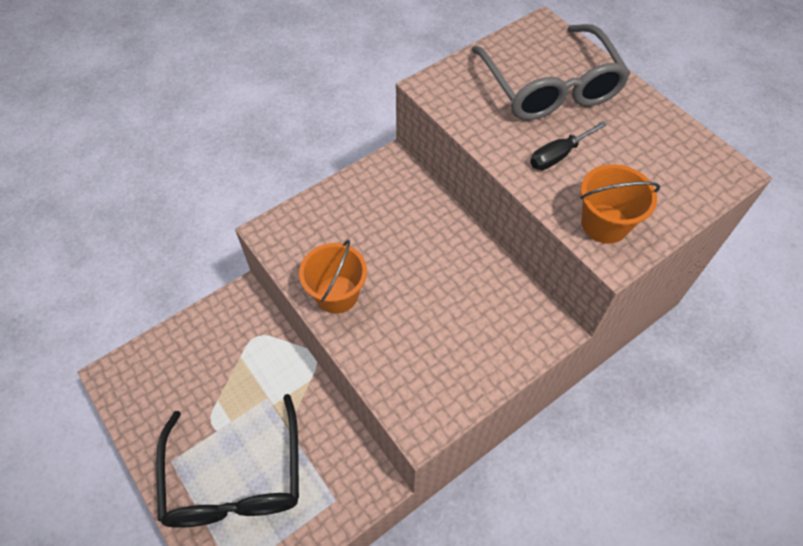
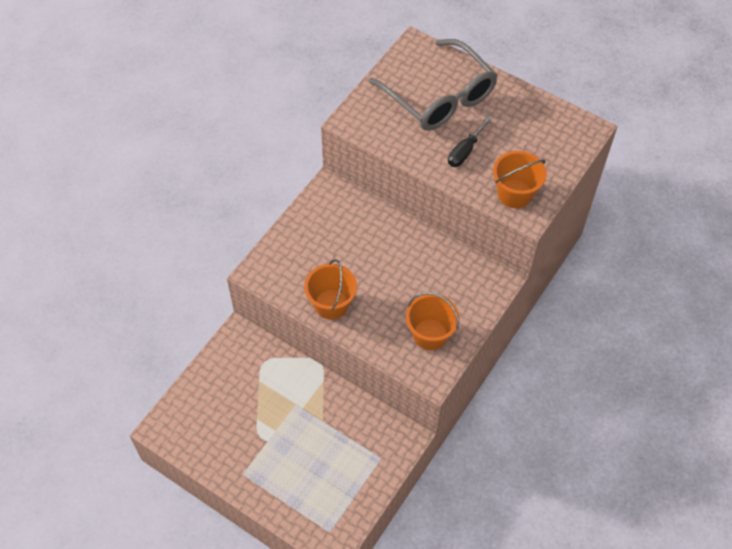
camera: 20 degrees left, 0 degrees up
black glasses [156,394,299,528] -> none
none -> orange bucket [406,292,459,350]

